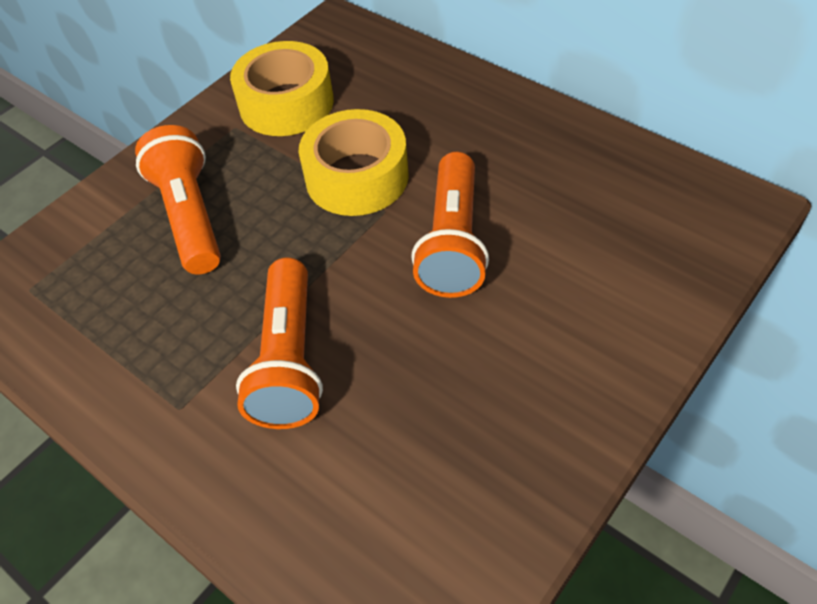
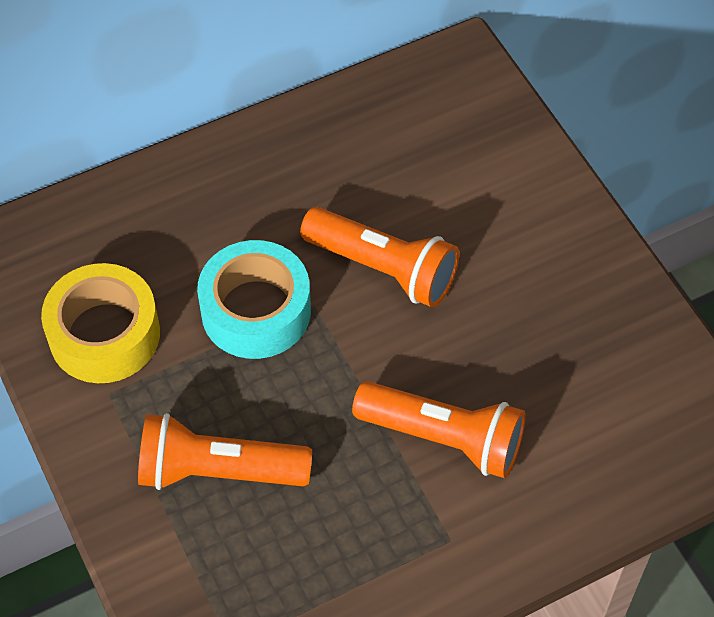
camera: 70 degrees left, 5 degrees up
yellow tape [298,109,409,216] -> turquoise tape [197,240,311,359]

